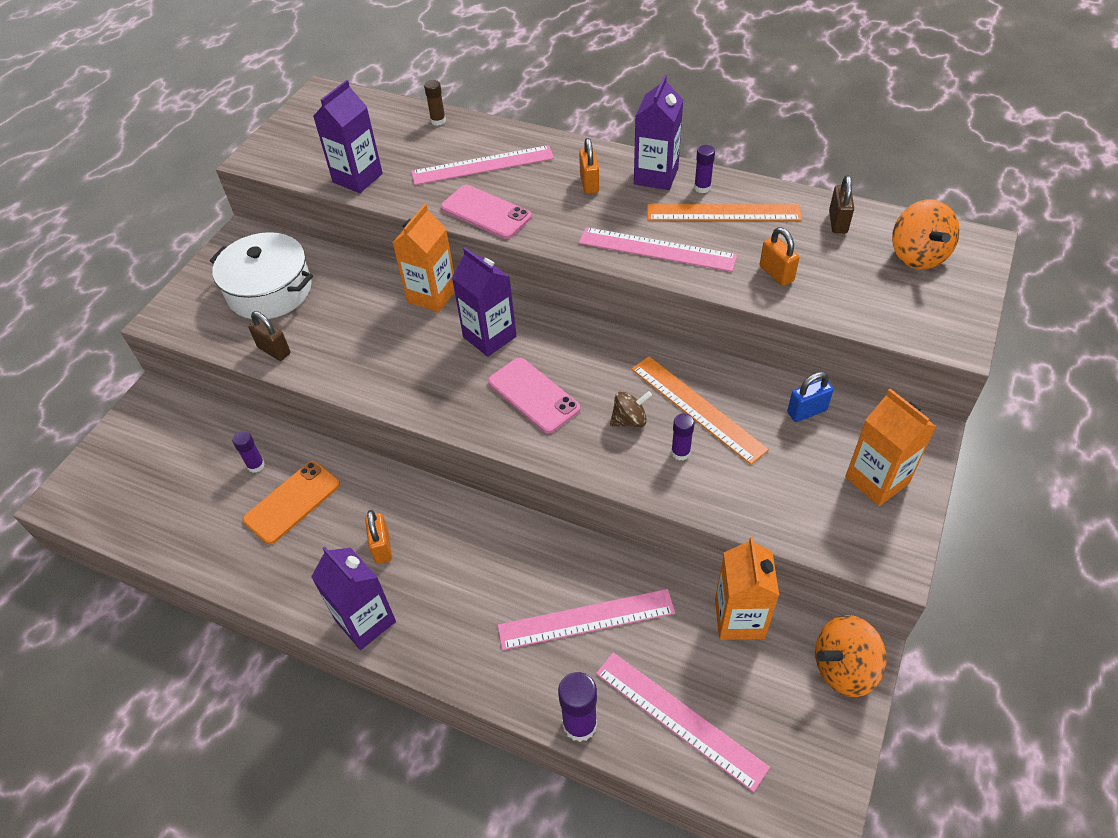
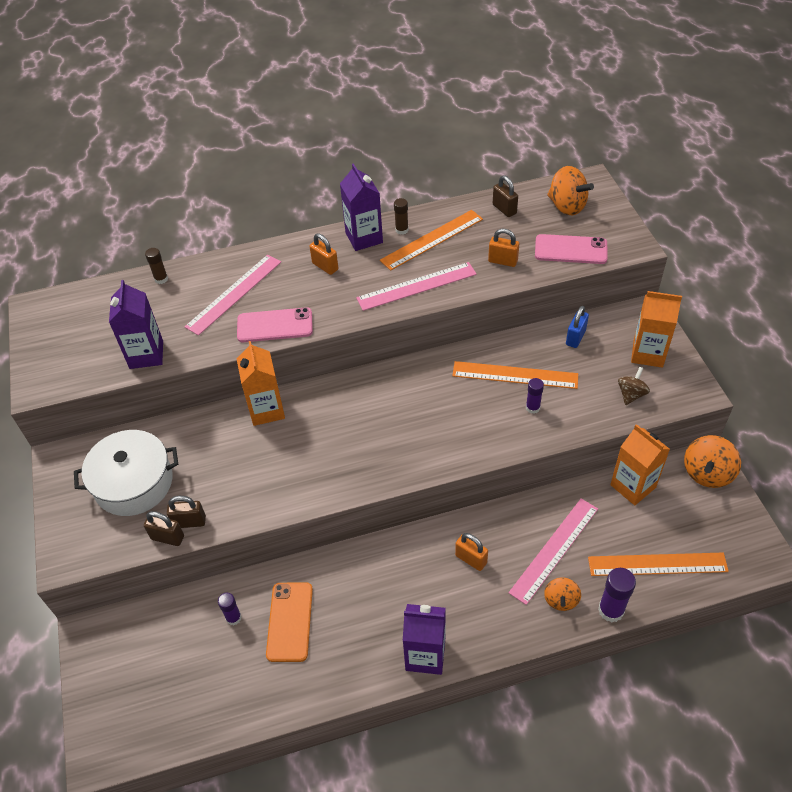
camera: 40 degrees left, 0 degrees up
orange padlock [365,510,392,564] -> orange padlock moved to [455,533,488,571]
purple carton [452,247,517,357] -> none
pink phone [488,358,581,434] -> pink phone moved to [535,234,608,264]
pink ruler [596,653,770,792] -> orange ruler [588,553,729,576]
brown spinning top [610,391,652,427] -> brown spinning top moved to [618,367,650,405]
purple glue stick [694,145,715,193] -> brown glue stick [394,198,408,235]
none -> brown padlock [144,511,184,546]
none -> orange spinning top [544,577,581,611]

